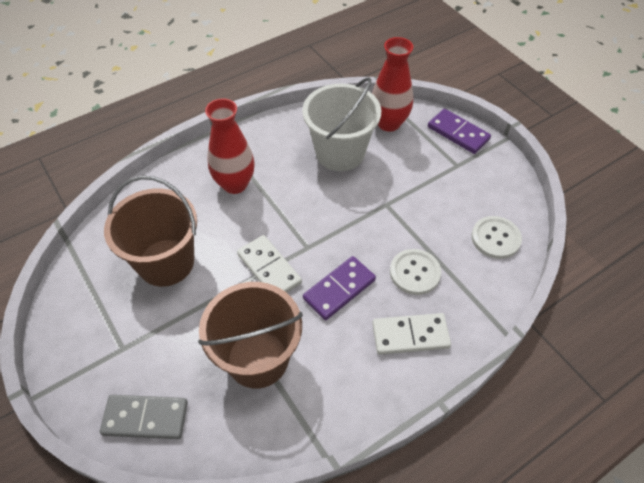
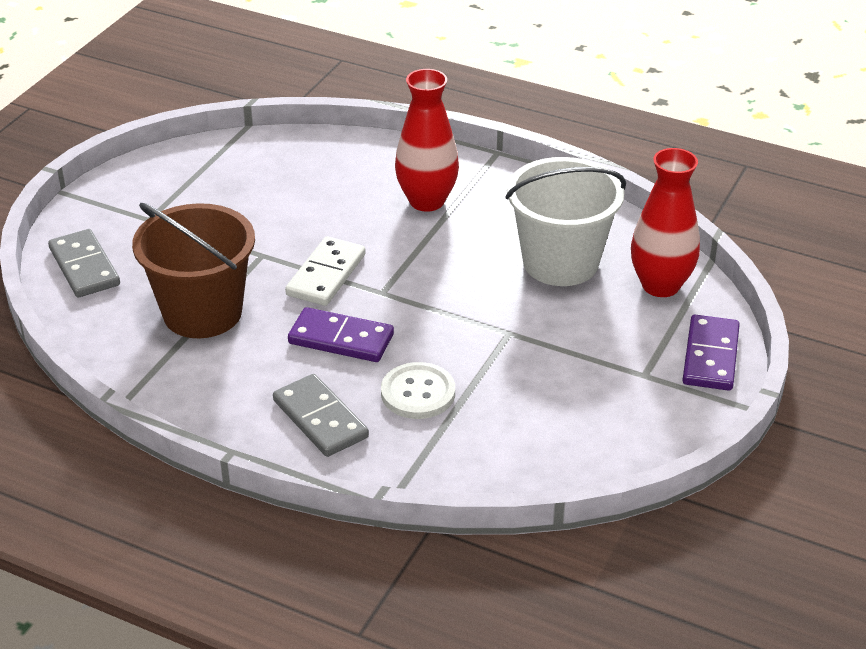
camera: 60 degrees right, 15 degrees down
brown bucket [104,176,197,287] -> none
white domino [372,313,451,355] -> grey domino [273,374,369,457]
white button [471,216,522,259] -> none

